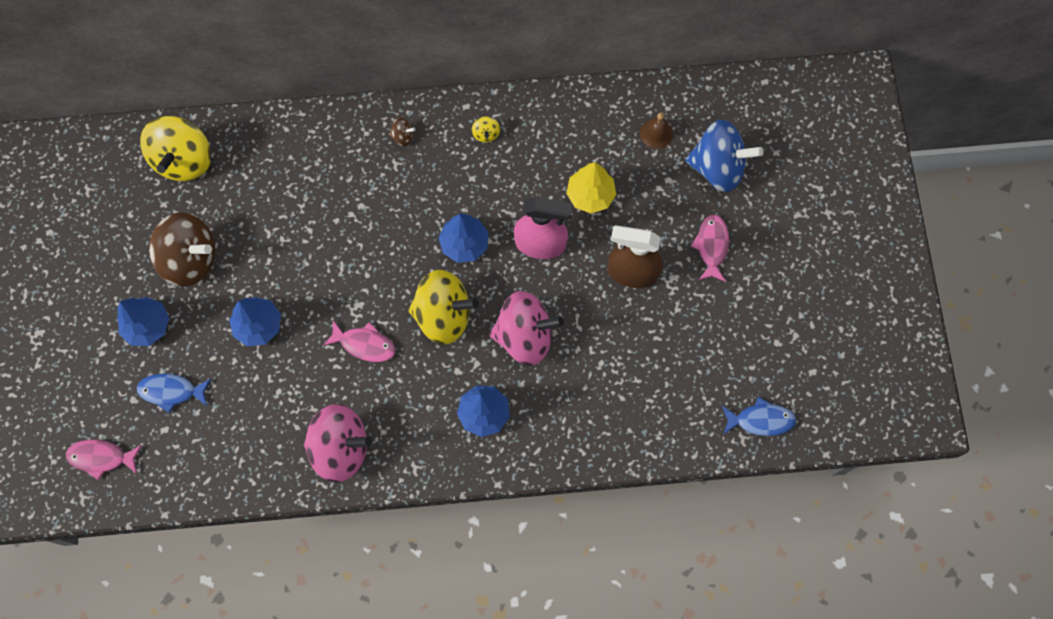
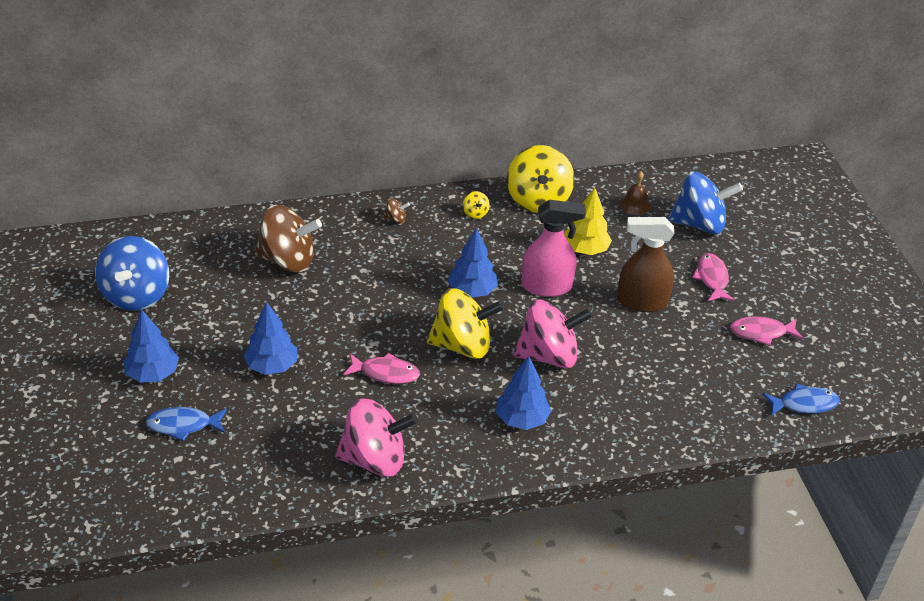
camera: 10 degrees left, 30 degrees down
pink fish [66,439,142,480] -> pink fish moved to [730,316,804,346]
yellow spinning top [140,116,211,181] -> yellow spinning top moved to [507,145,574,213]
brown spinning top [149,212,215,287] -> brown spinning top moved to [254,205,322,272]
none -> blue spinning top [95,236,169,311]

